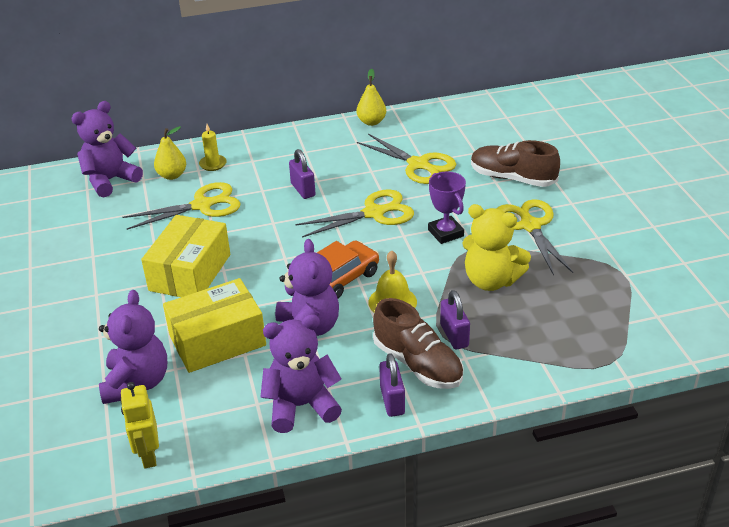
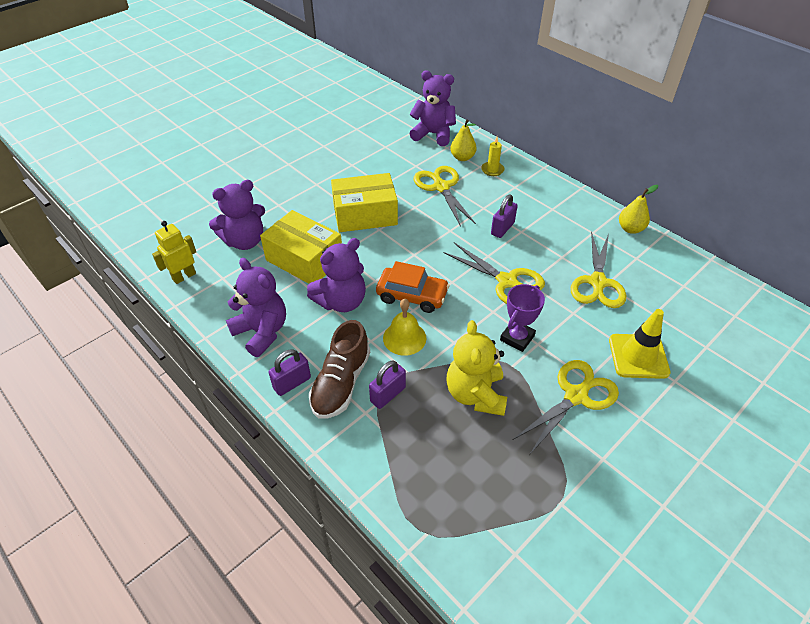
camera: 60 degrees right, 10 degrees up
yellow scissors [122,182,241,230] -> yellow scissors turned 150 degrees counterclockwise [414,166,476,226]
brown shoe [471,140,560,187] -> yellow traffic cone [609,309,670,379]

